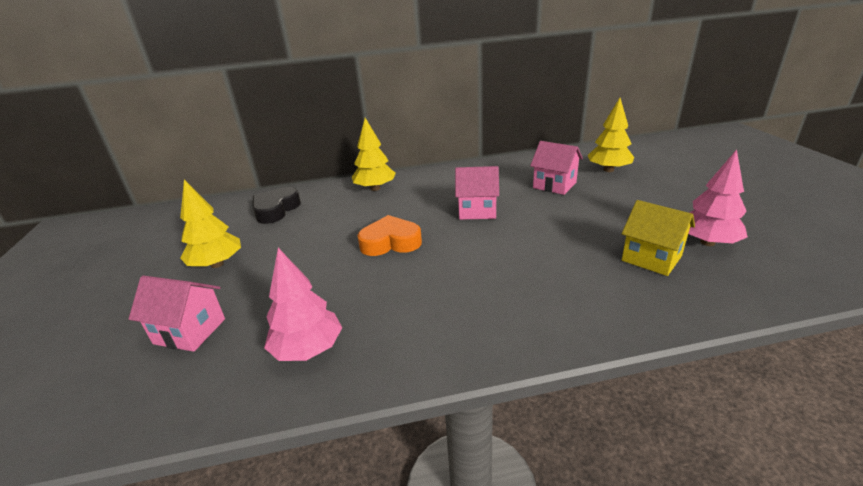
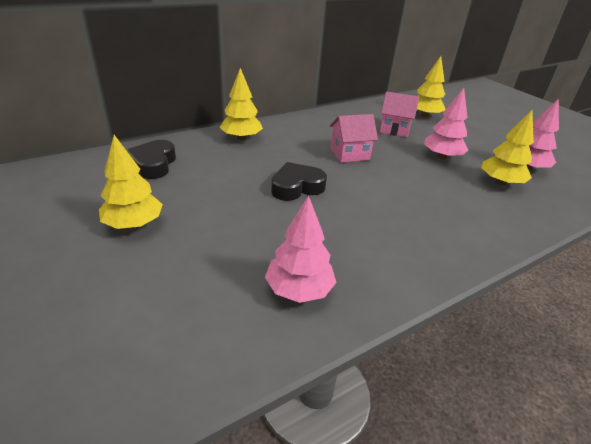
camera: 25 degrees left, 5 degrees up
pink house [129,275,225,352] -> none
orange heart [357,215,422,256] -> black heart [271,162,327,201]
yellow house [622,200,695,276] -> yellow tree [481,110,534,186]
none -> pink tree [424,88,468,159]

